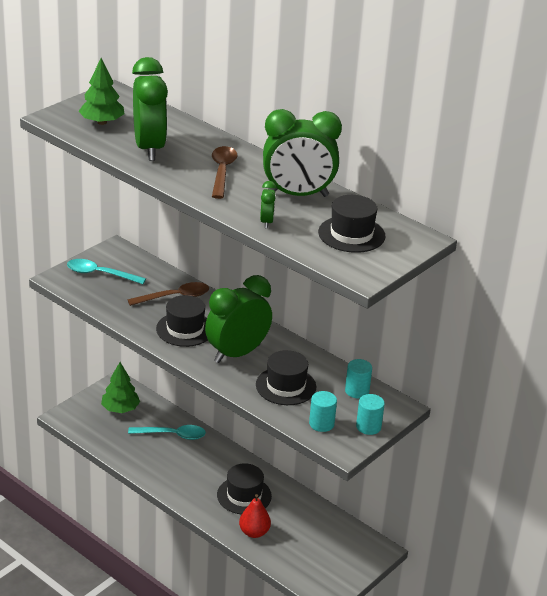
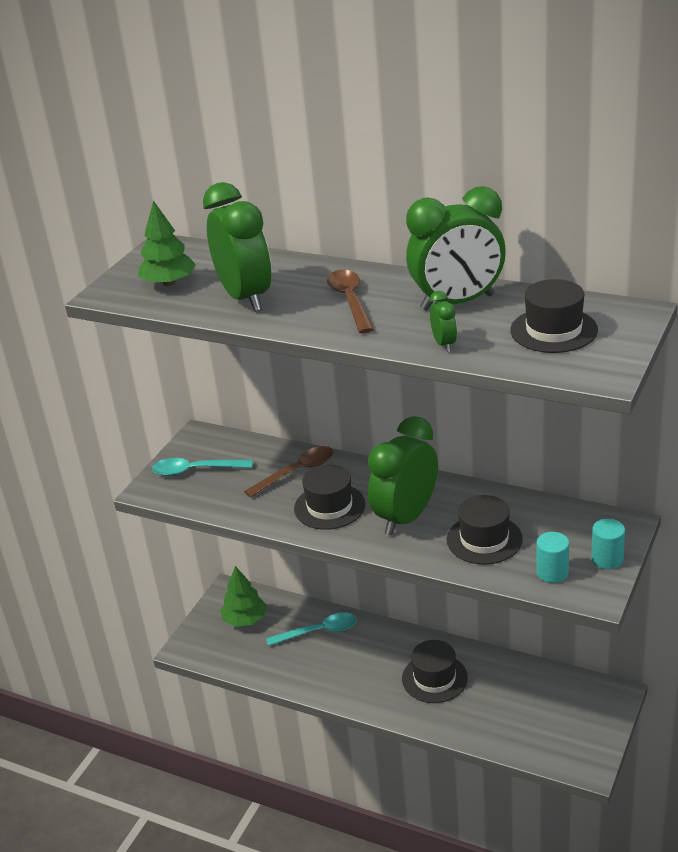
camera: 10 degrees left, 0 degrees up
red pear [239,494,271,538] -> none
turquoise cylinder [345,359,372,398] -> none

